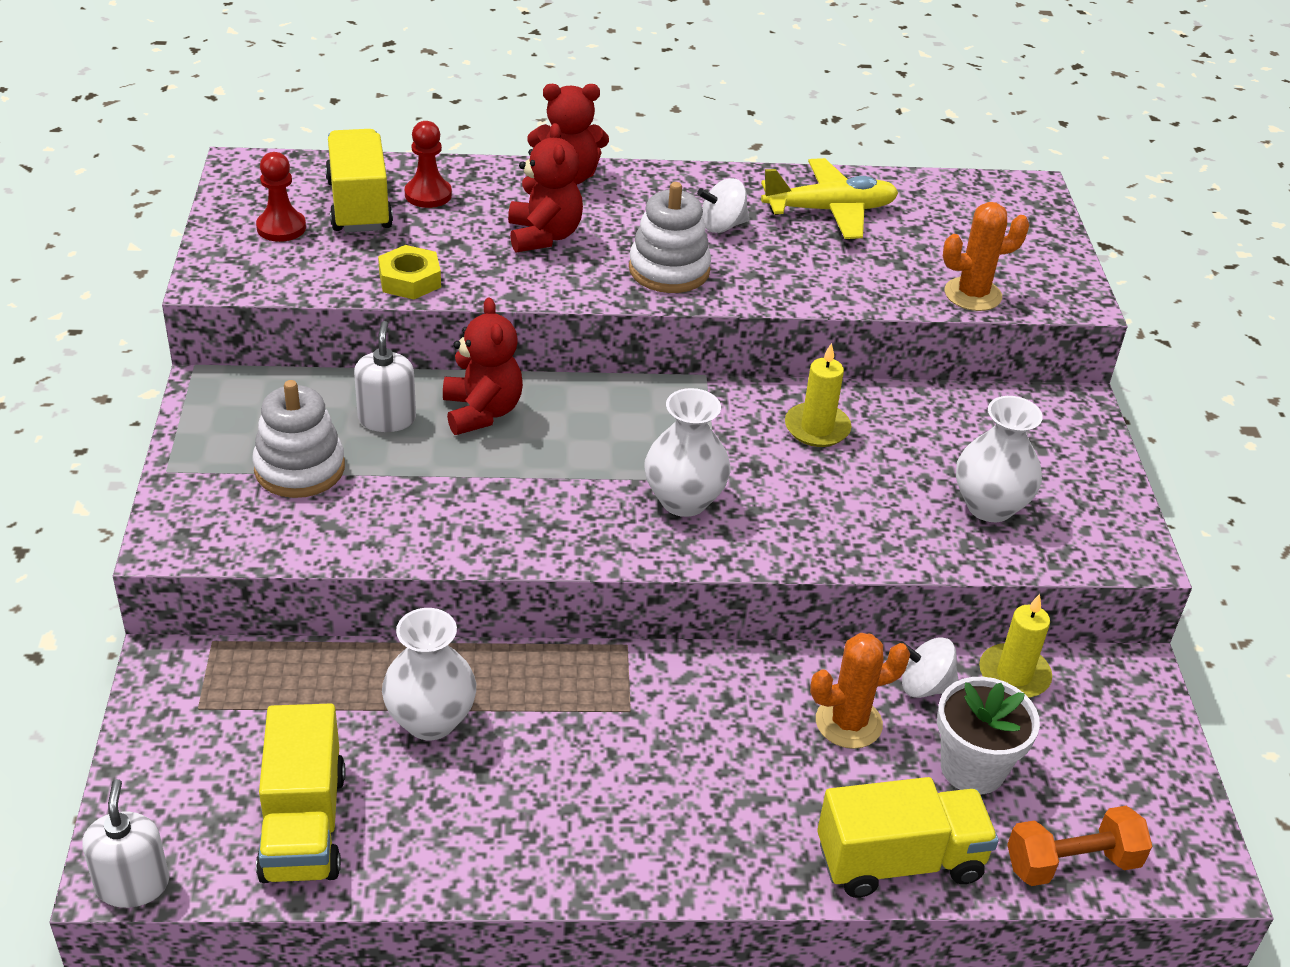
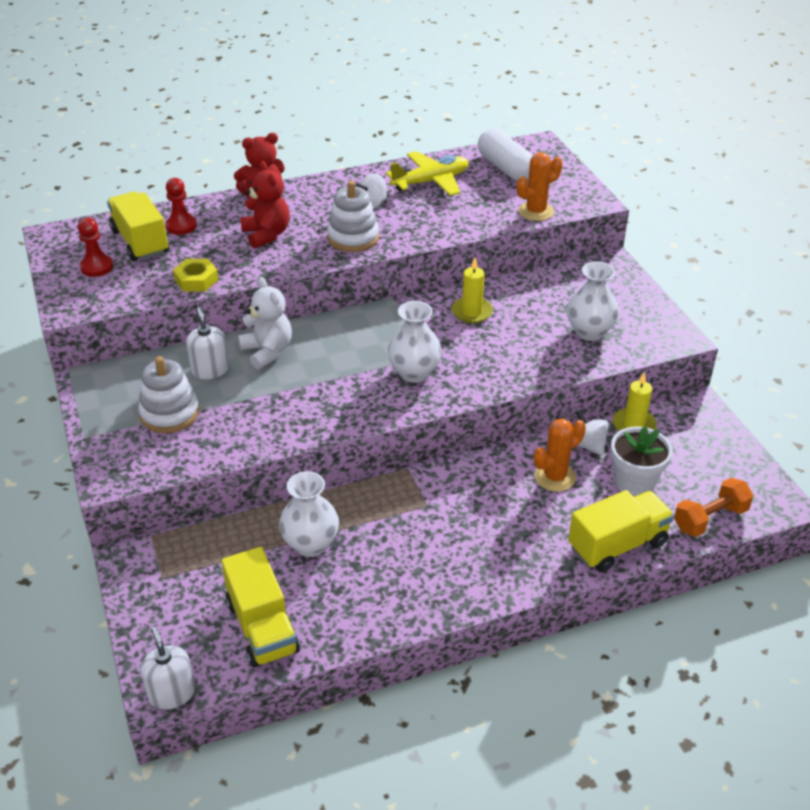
camera: 15 degrees left, 0 degrees up
red teddy bear [443,297,523,435] -> white teddy bear [238,277,292,369]
white spinning top [900,637,959,698] -> white spinning top turned 60 degrees clockwise [575,410,609,456]
none -> white capsule [478,129,533,181]

